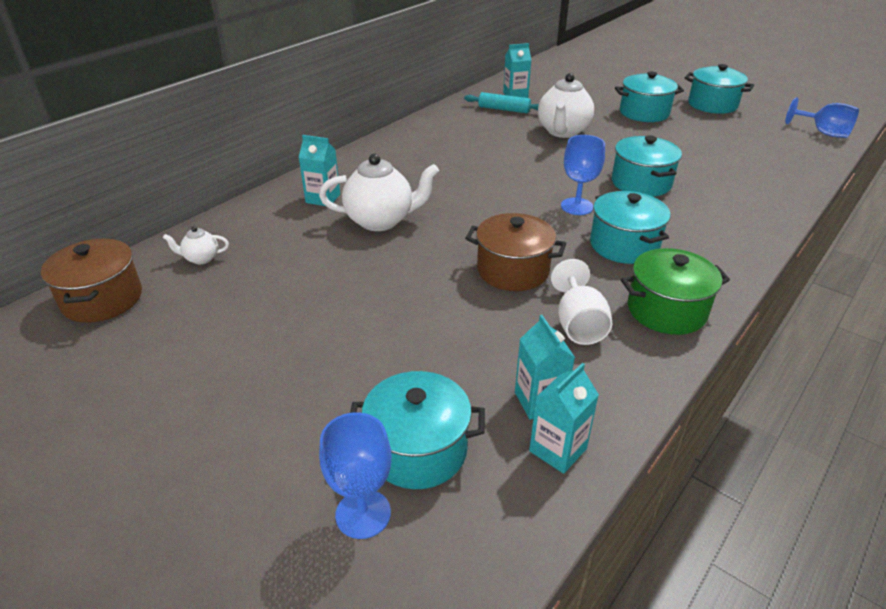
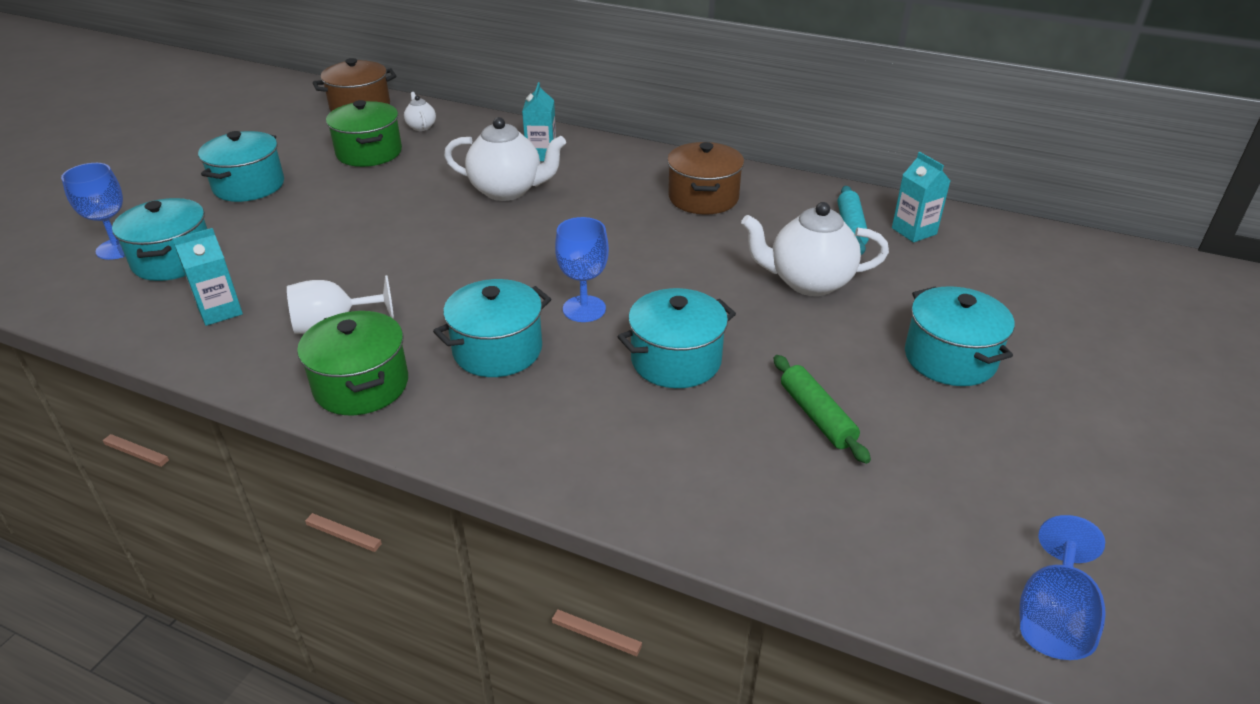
camera: 75 degrees right, 0 degrees up
white teapot [319,154,439,231] -> white teapot turned 60 degrees counterclockwise [444,117,566,201]
brown pot [465,213,566,291] -> brown pot moved to [667,142,744,214]
turquoise carton [529,363,599,474] -> none
turquoise pot [685,64,754,114] -> turquoise pot moved to [198,131,284,202]
none -> green pot [326,100,402,167]
none -> green rolling pin [774,355,871,464]

